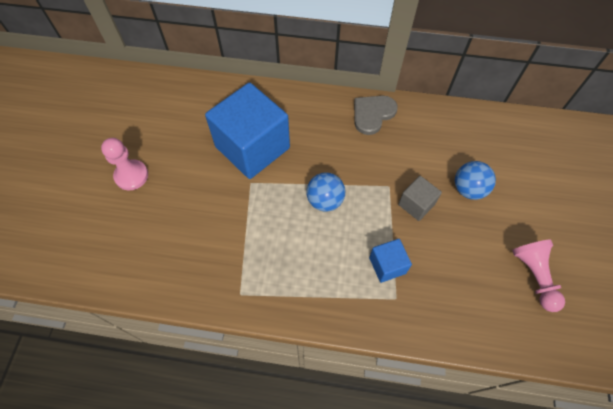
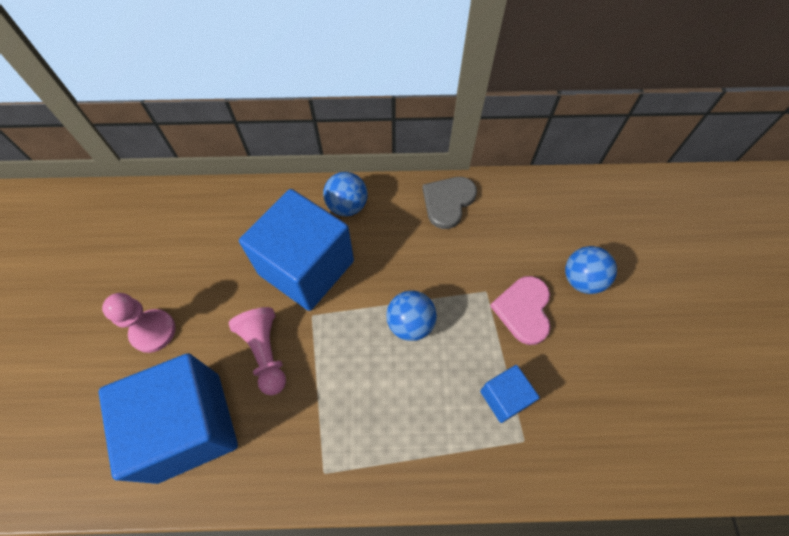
camera: 10 degrees left, 0 degrees up
grey cube [398,176,442,221] -> pink heart [490,276,550,345]
pink pawn [512,239,565,312] -> pink pawn moved to [229,307,286,395]
none -> blue cube [99,353,238,484]
none -> blue ball [323,172,368,217]

